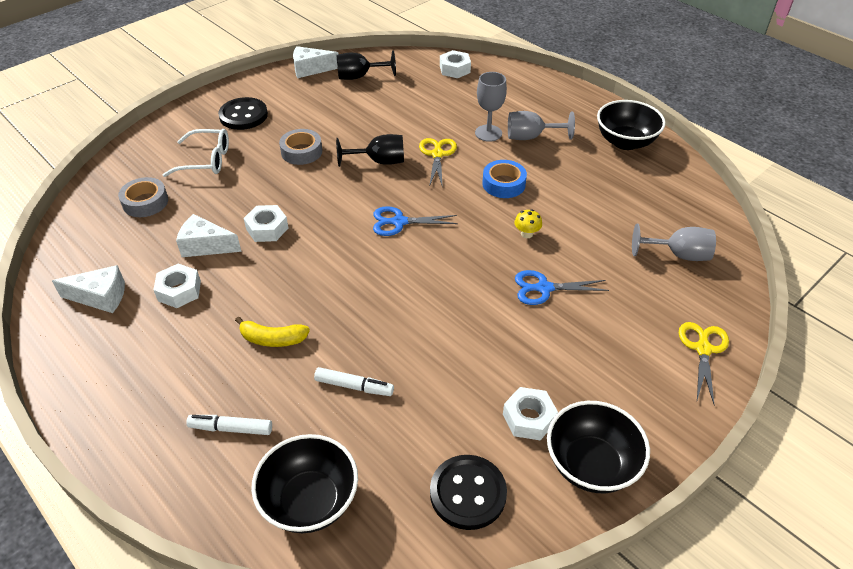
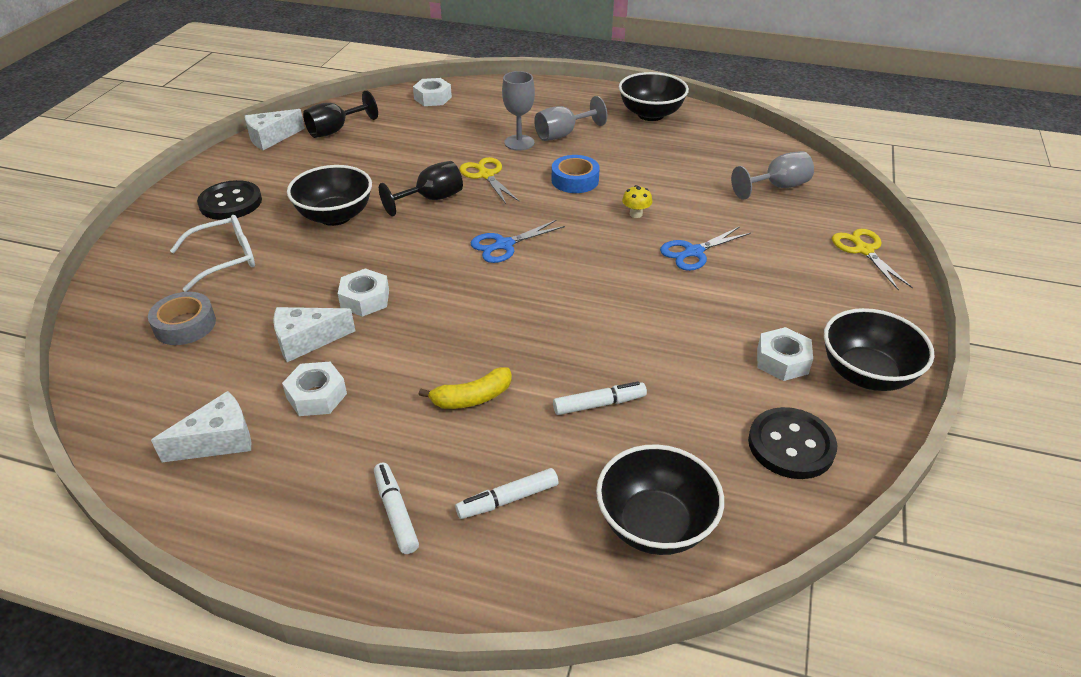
camera: 30 degrees left, 5 degrees down
grey tape [279,129,322,165] -> black bowl [287,165,372,226]
none -> white marker [374,463,419,554]

